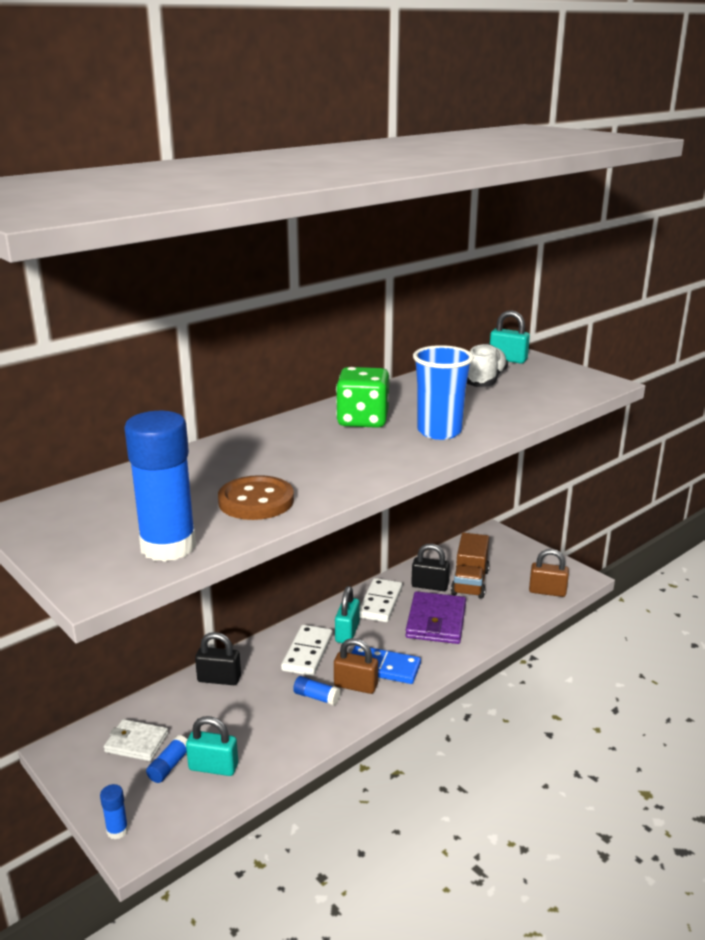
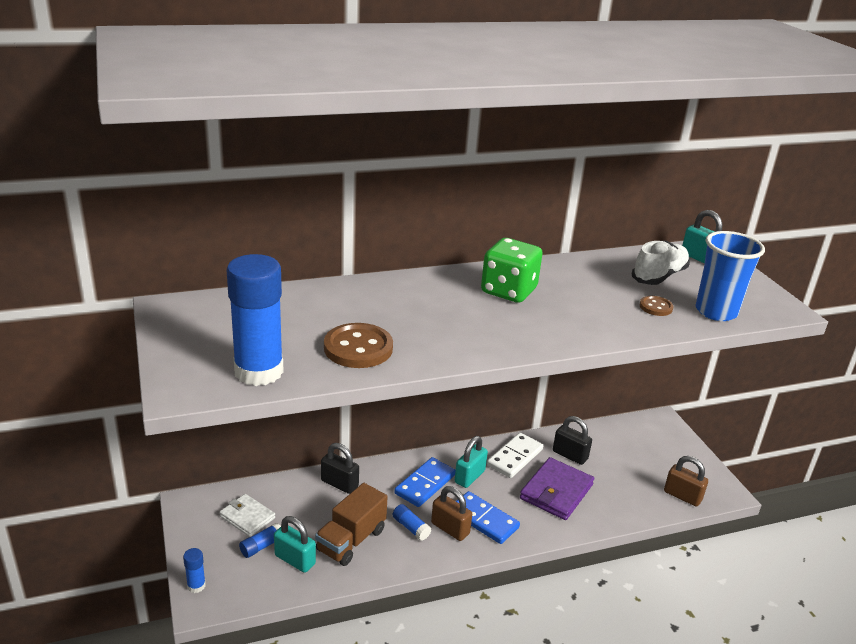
camera: 20 degrees right, 5 degrees up
white domino [281,625,333,676] -> blue domino [394,457,456,507]
blue cup [413,345,474,440] -> blue cup moved to [696,231,765,321]
brown truck [451,533,489,599] -> brown truck moved to [315,483,388,566]
none -> brown button [640,296,673,316]

